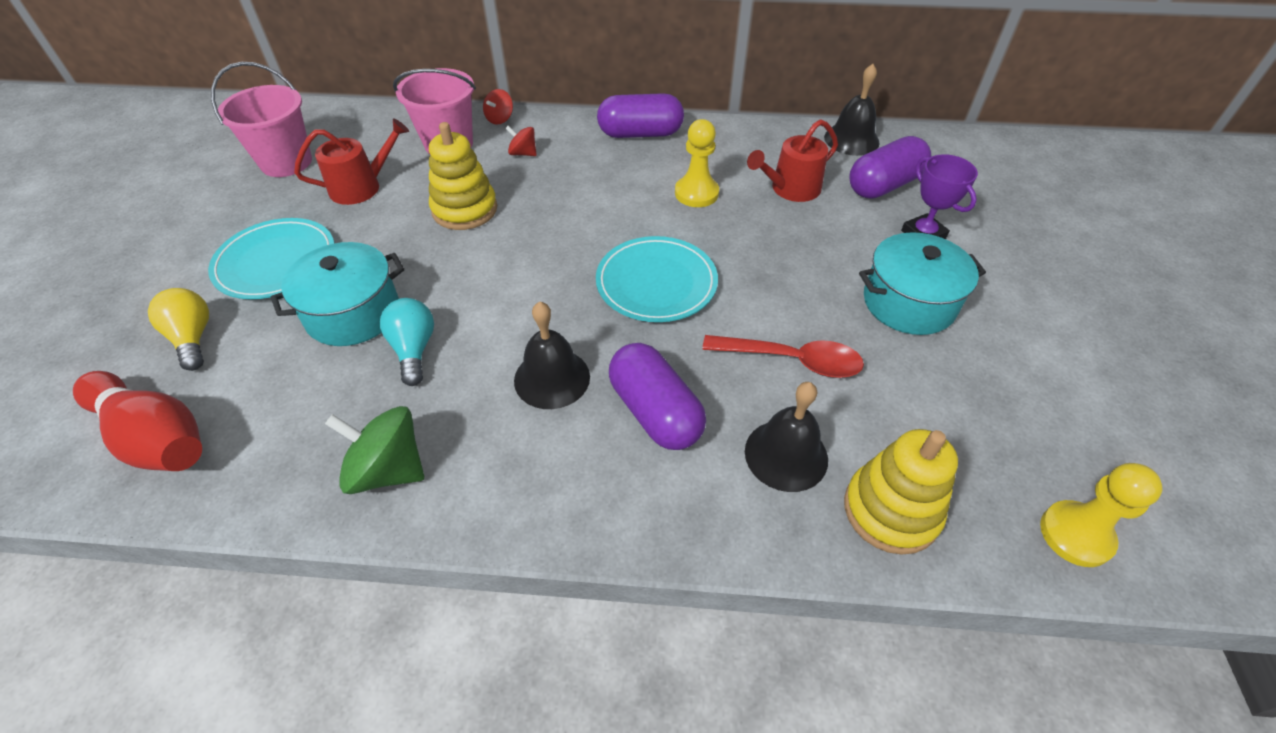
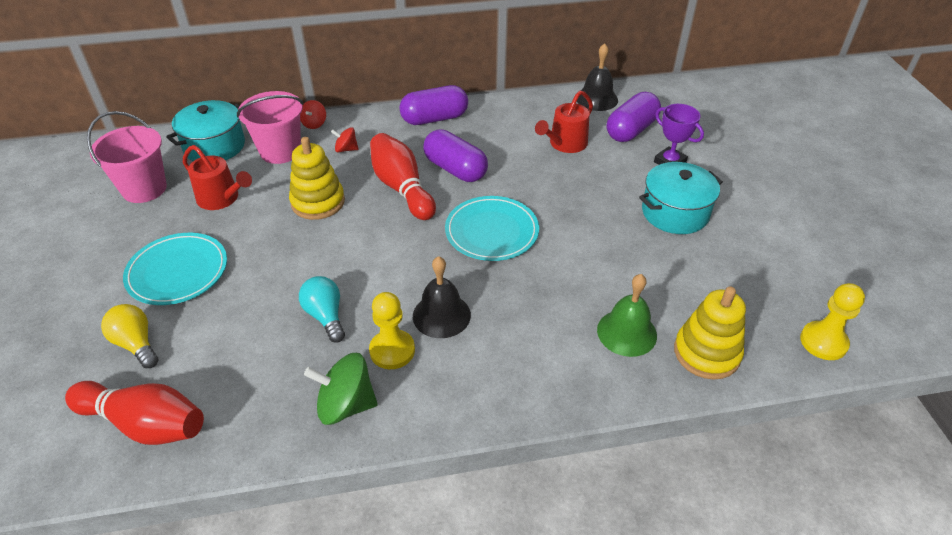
camera: 15 degrees left, 5 degrees down
turquoise pot [271,242,404,346] -> turquoise pot moved to [166,100,245,161]
red watering can [294,118,409,205] -> red watering can turned 75 degrees clockwise [183,145,252,210]
purple capsule [609,343,706,450] -> purple capsule moved to [423,130,488,182]
yellow pawn [675,119,719,207] -> yellow pawn moved to [369,292,415,369]
red spoon [702,335,864,378] -> none
black bell [745,382,828,492] -> green bell [597,274,657,357]
none -> red bowling pin [370,133,436,220]

